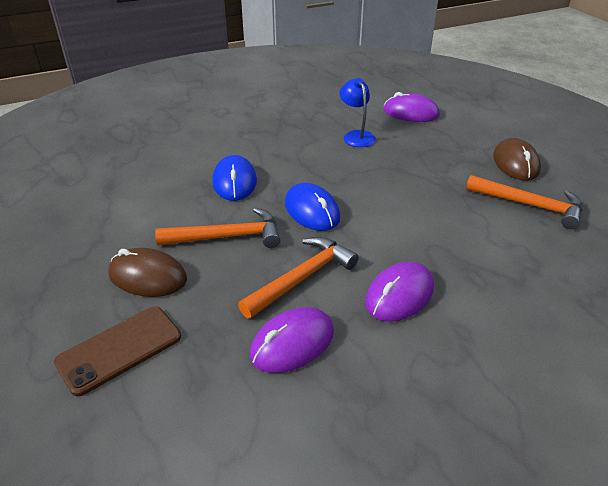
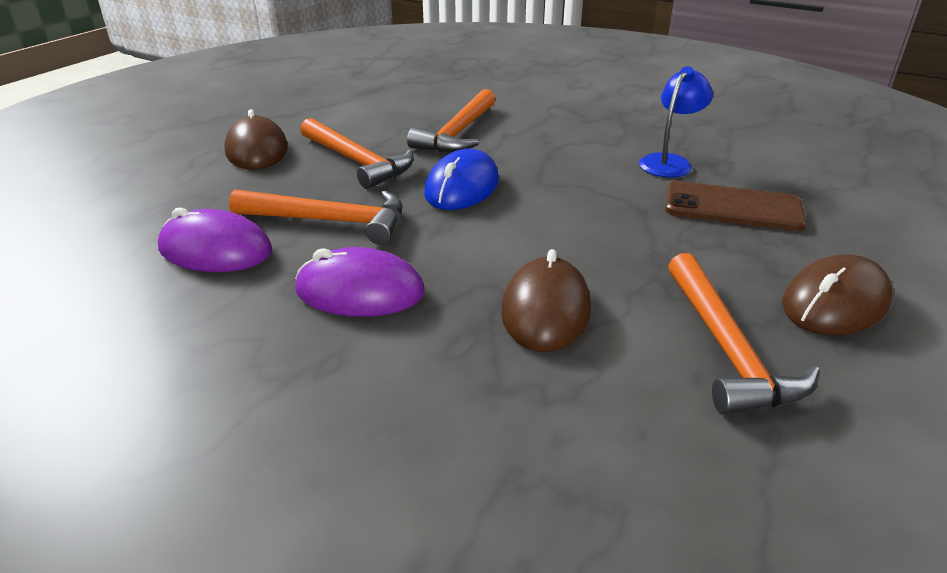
camera: 55 degrees right, 5 degrees down
brown phone [54,306,181,396] -> brown phone moved to [665,181,806,231]
blue mouse [212,155,257,201] -> orange hammer [407,89,495,152]
purple mouse [384,92,440,122] -> none
none -> brown mouse [501,249,591,352]

